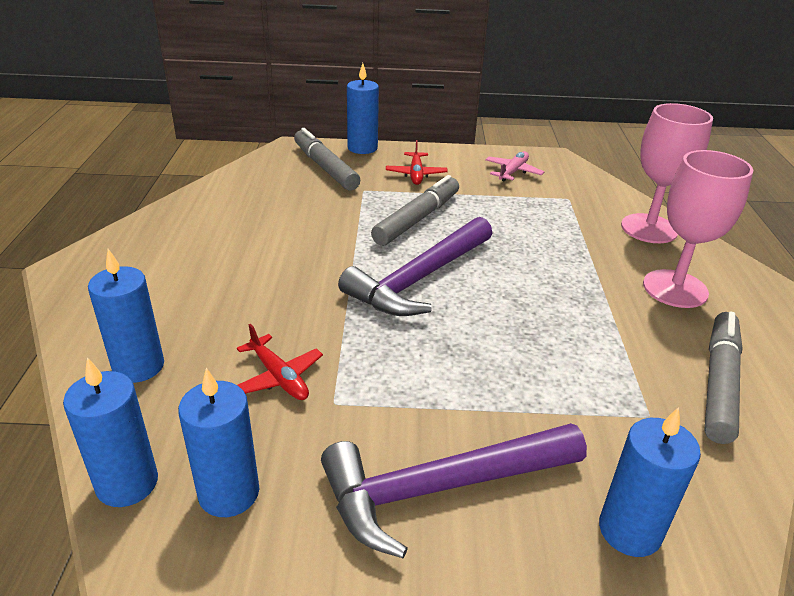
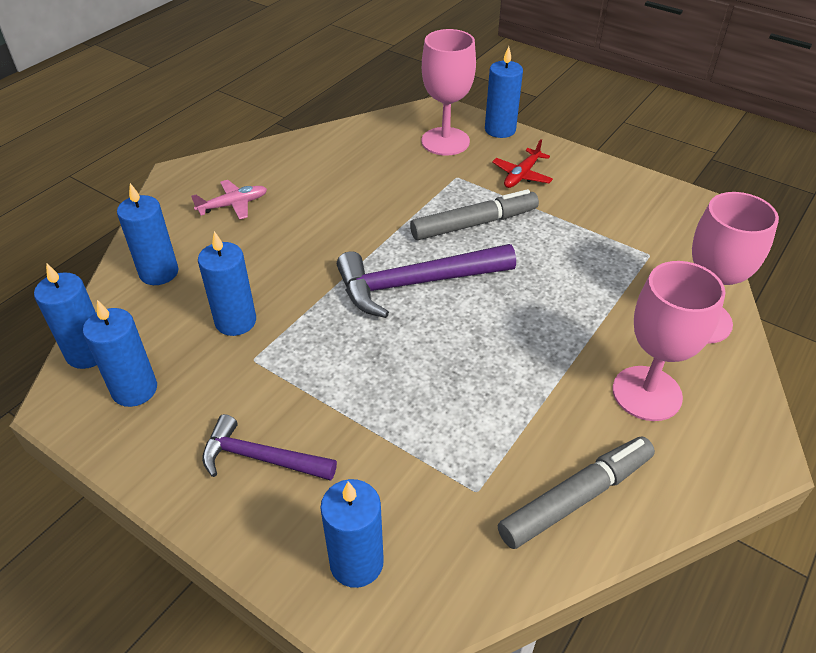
camera: 35 degrees right, 10 degrees up
red plane [237,324,323,400] -> blue candle [198,231,256,336]
grey marker [294,128,360,191] -> pink goblet [422,29,476,156]
purple hammer [321,423,587,558] -> purple hammer [202,414,337,481], size x0.63
pink plane [485,151,544,182] -> pink plane moved to [191,180,267,220]

